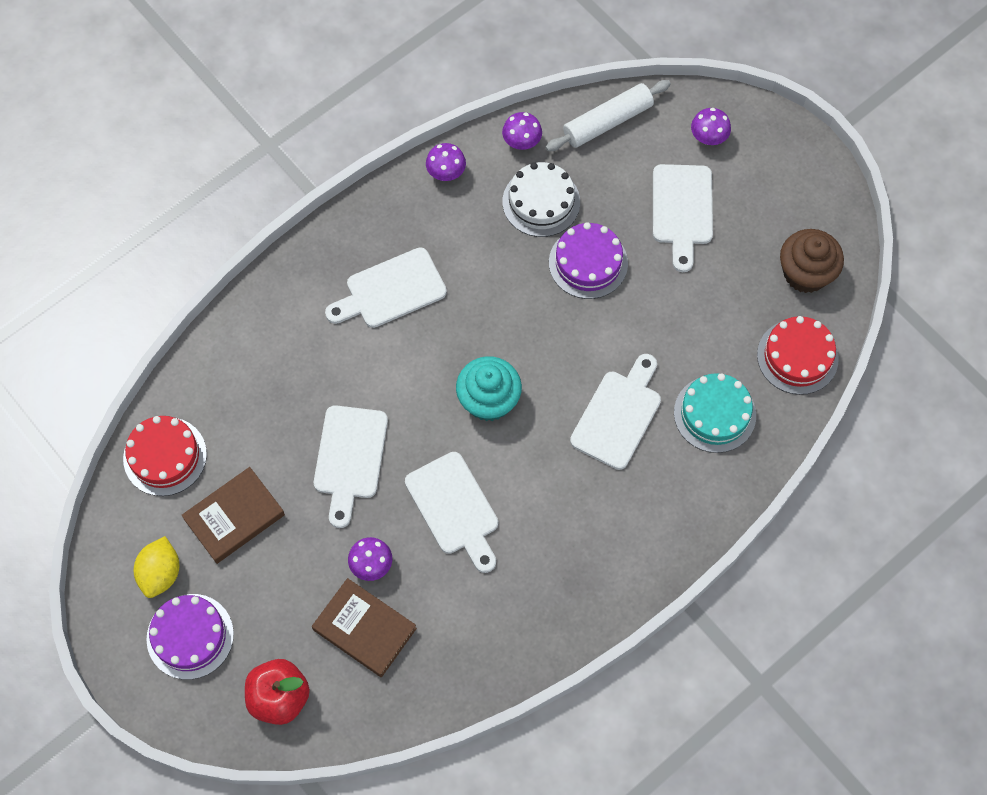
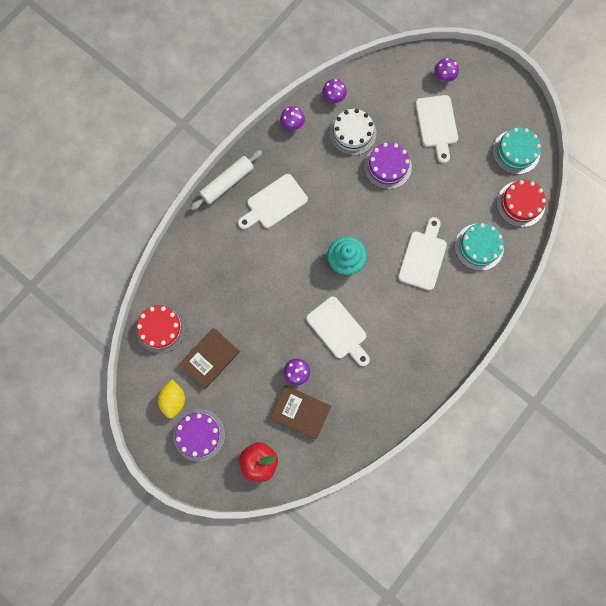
camera: 10 degrees left, 10 degrees up
white cutting board [314,405,388,528] -> none
white rolling pin [546,80,671,151] -> white rolling pin moved to [190,150,262,210]
brown cupcake [780,229,844,293] -> turquoise cake [493,127,541,174]

